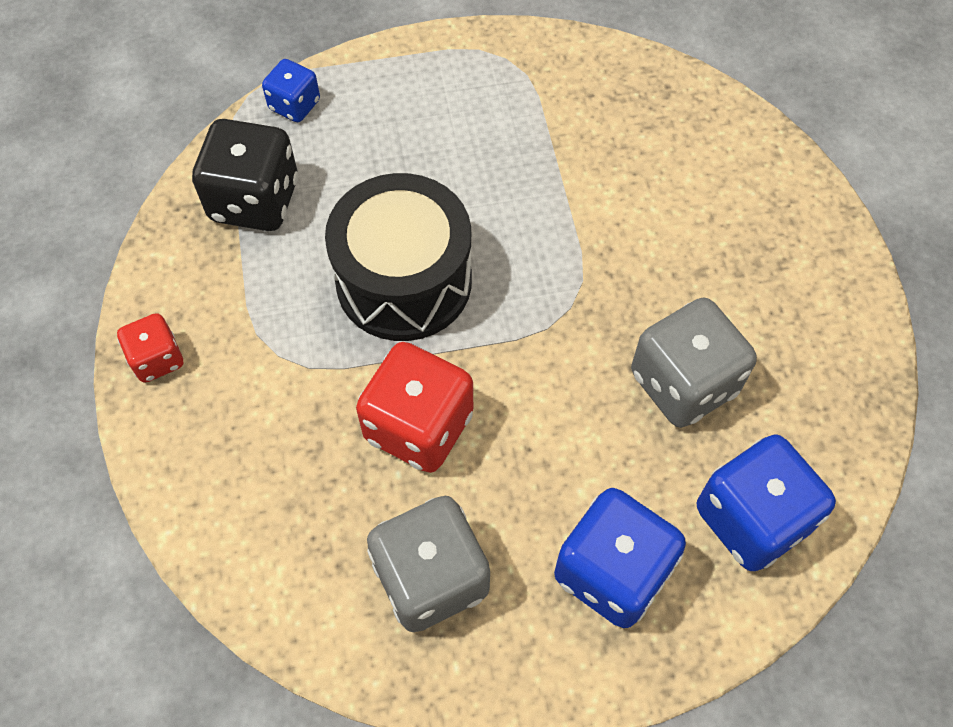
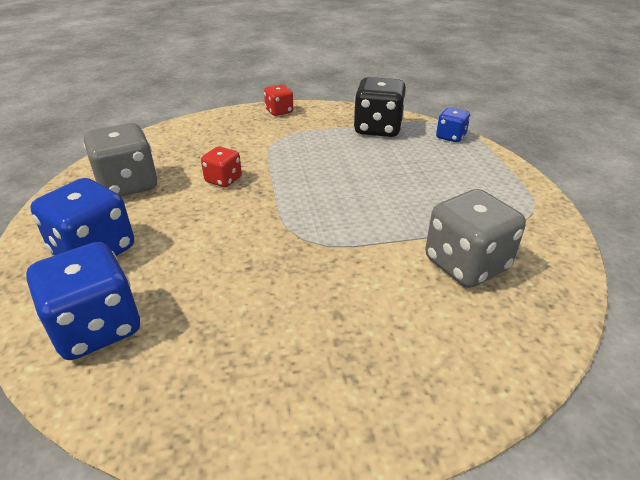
camera: 90 degrees right, 25 degrees down
black drum [325,173,472,341] -> none
red dice [356,342,473,473] -> red dice [201,147,242,187], size x0.55
grey dice [631,298,757,428] -> grey dice moved to [425,189,526,288]

